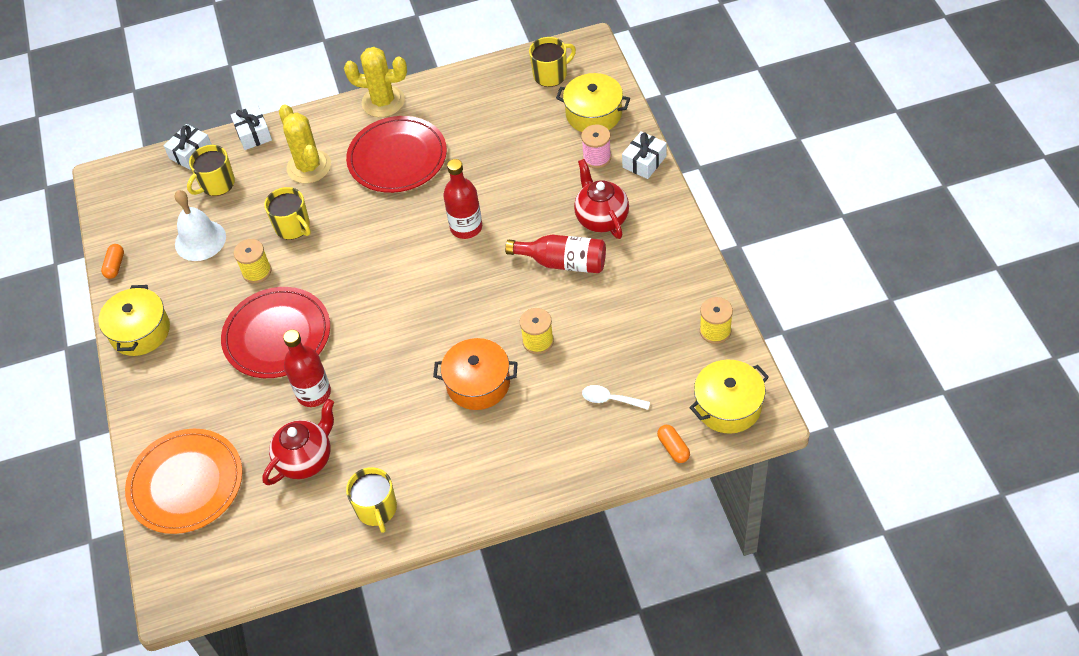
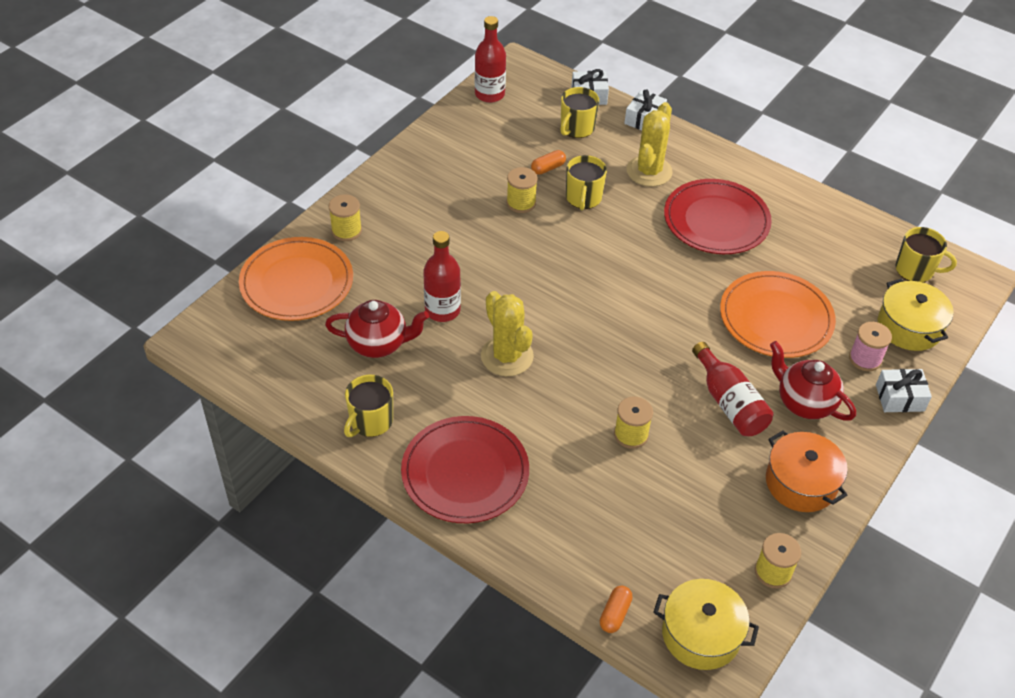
camera: 45 degrees right, 5 degrees down
yellow pot [98,285,170,356] -> none
orange capsule [101,244,124,279] -> orange capsule moved to [531,150,566,175]
white bell [175,190,226,261] -> none
yellow mug [187,145,235,196] -> yellow mug turned 60 degrees counterclockwise [560,87,599,138]
red plate [221,287,330,378] -> red plate moved to [401,416,529,523]
yellow cactus [344,47,407,117] -> yellow cactus moved to [481,291,534,376]
orange pot [433,338,518,410] -> orange pot moved to [766,430,848,512]
red bottle [443,159,482,239] -> red bottle moved to [475,16,506,103]
red teapot [574,159,629,239] -> red teapot turned 75 degrees counterclockwise [770,341,856,421]
white spoon [582,385,650,410] -> none
none -> yellow spool [328,194,362,241]
none -> orange plate [720,271,836,358]

